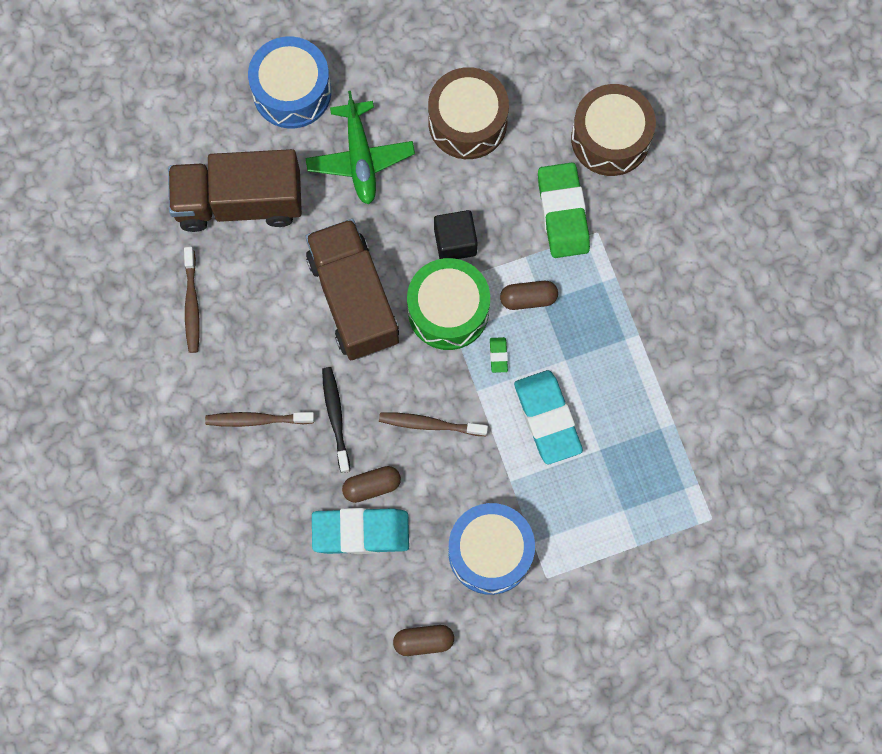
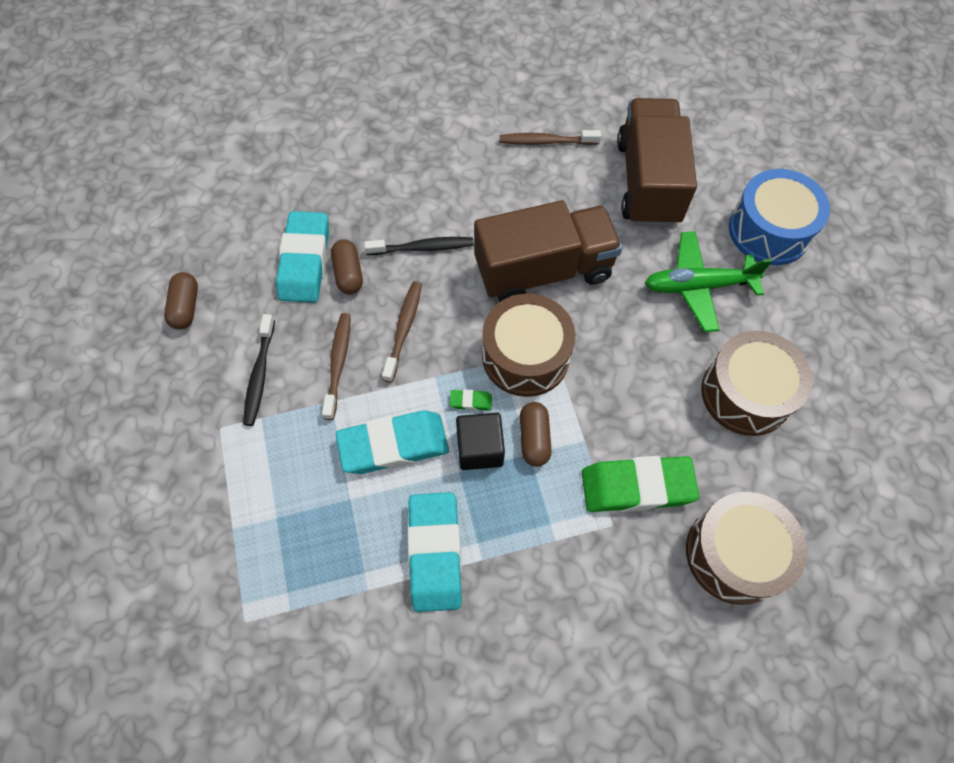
camera: 95 degrees right, 10 degrees down
brown toothbrush [205,412,314,427] -> brown toothbrush moved to [322,313,351,420]
green drum [407,258,490,350] -> brown drum [482,294,576,397]
black cube [434,210,478,259] -> black cube moved to [456,413,505,470]
blue drum [448,503,535,595] -> black toothbrush [243,314,275,426]
none -> turquoise eraser [407,492,462,612]

